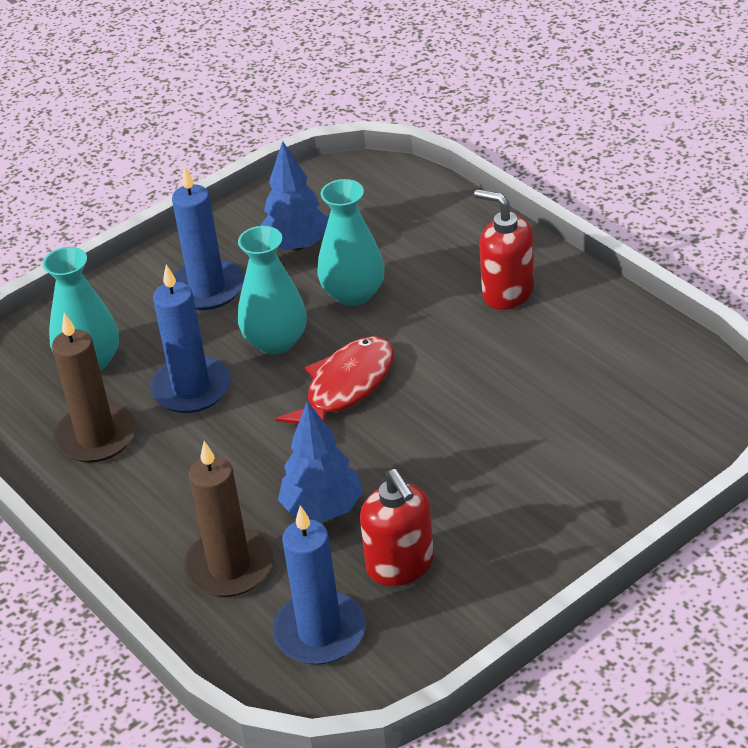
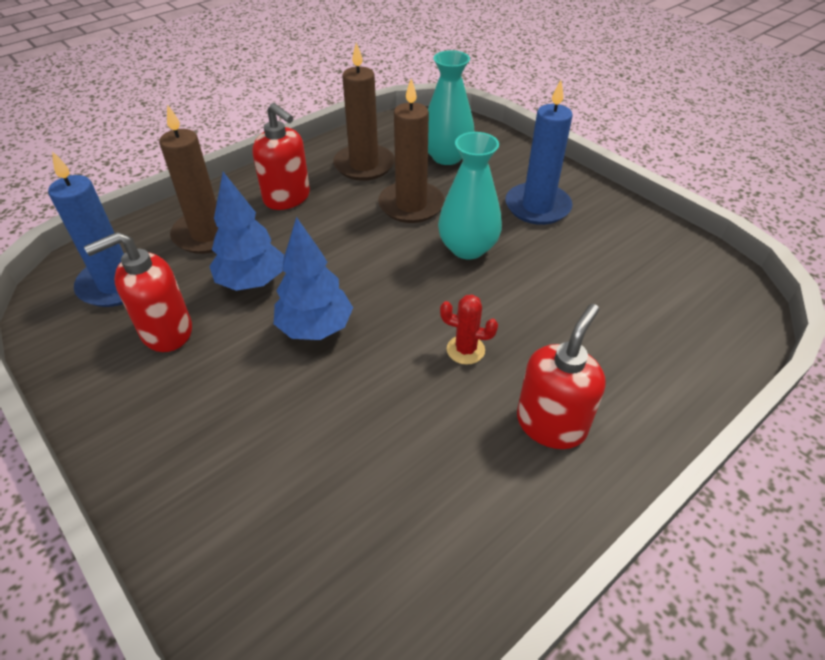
camera: 85 degrees right, 5 degrees up
blue candle [150,265,231,413] -> brown candle [378,78,444,223]
blue tree [260,141,329,251] -> blue tree moved to [274,217,353,340]
red fish [276,336,394,424] -> none
turquoise vase [317,179,385,306] -> none
none -> red soap dispenser [253,103,310,210]
none -> red cactus [440,294,498,365]

